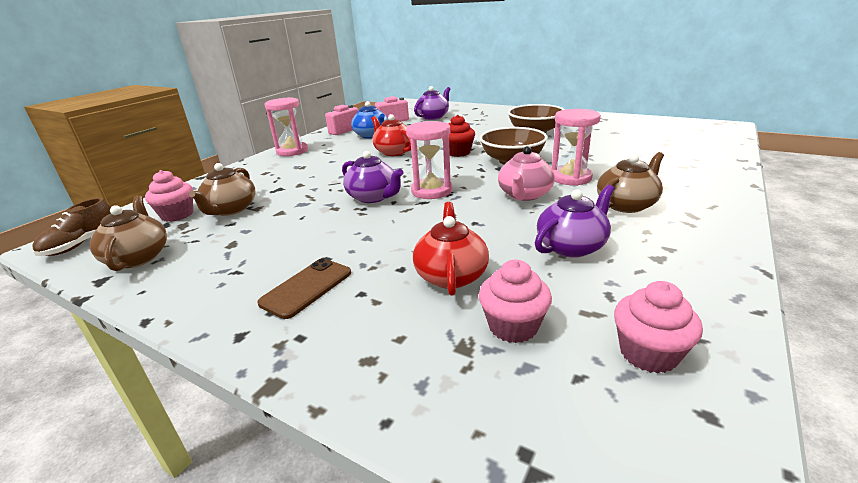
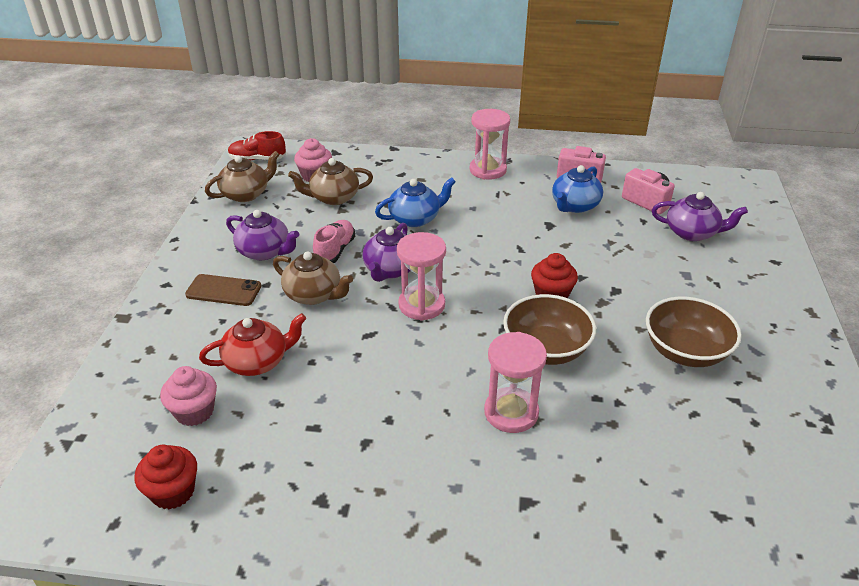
camera: 65 degrees right, 10 degrees up
brown shoe [32,198,111,256] -> red shoe [228,131,286,161]
red teapot [371,114,411,156] -> none
pink teapot [498,146,555,201] -> none
purple teapot [535,185,615,258] -> purple teapot moved to [226,210,299,260]
brown teapot [597,152,664,213] -> brown teapot moved to [273,251,353,305]
pink cupcake [614,281,703,373] -> red cupcake [135,445,197,510]
none -> pink shoe [313,220,355,263]
none -> blue teapot [375,178,456,227]

